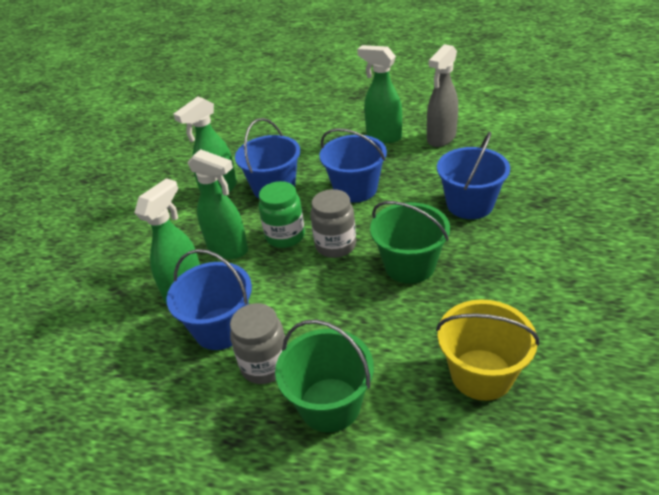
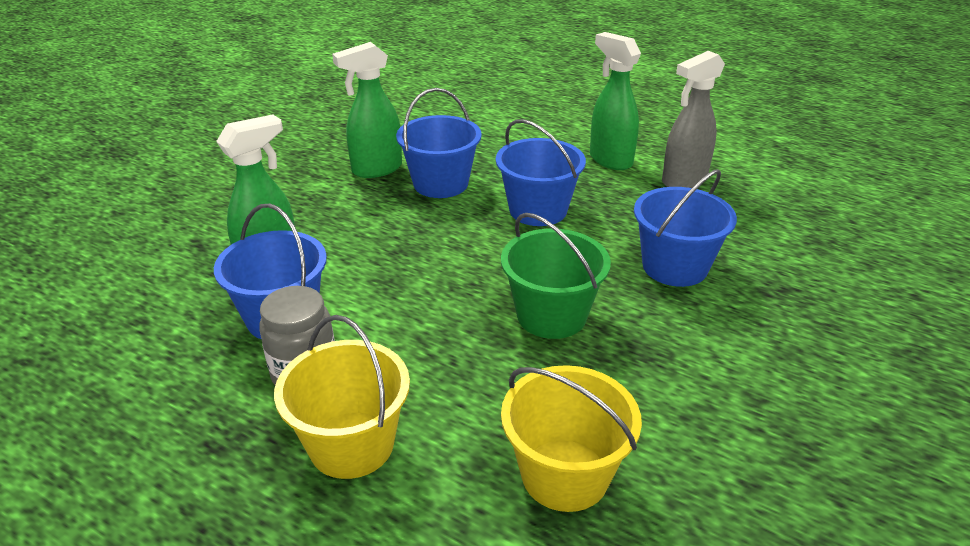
camera: 15 degrees right, 5 degrees down
green spray bottle [187,149,248,259] -> none
green jar [258,181,305,248] -> none
green bucket [275,320,374,432] -> yellow bucket [274,315,410,479]
grey jar [310,189,356,258] -> none

